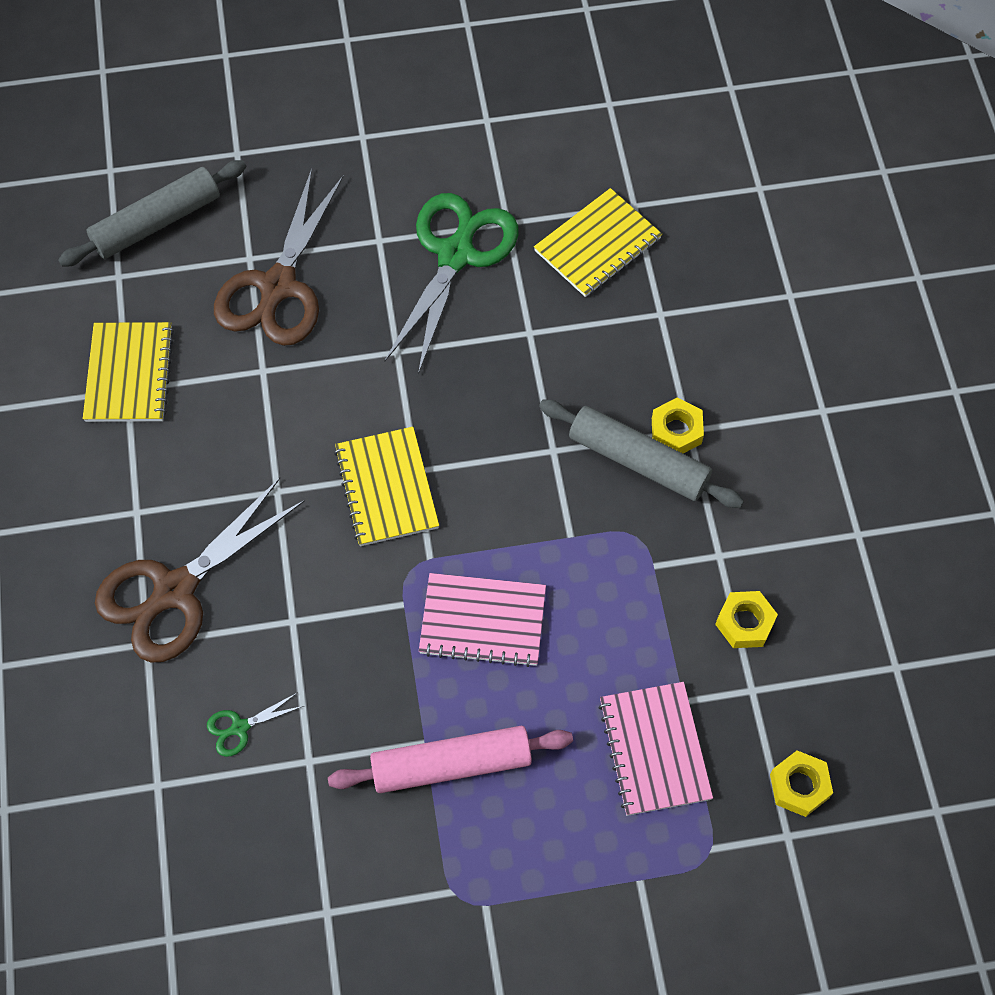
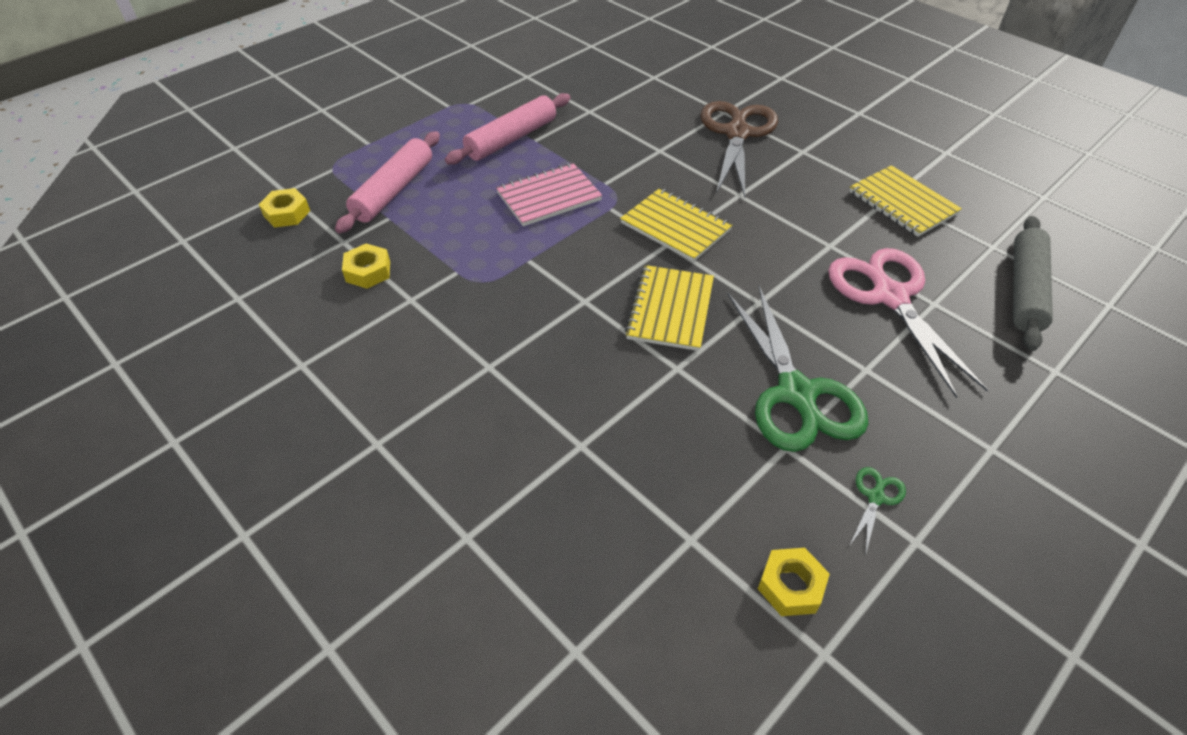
camera: 145 degrees right, 15 degrees down
green scissors [207,692,304,757] -> green scissors moved to [849,467,906,553]
brown scissors [214,169,344,346] -> pink scissors [828,248,988,398]
yellow notebook [534,188,662,297] -> yellow notebook moved to [625,265,714,351]
grey rolling pin [539,400,744,508] -> none
pink notebook [598,682,713,816] -> pink rolling pin [335,131,440,234]
yellow nut [652,397,704,454] -> yellow nut moved to [758,548,830,616]

